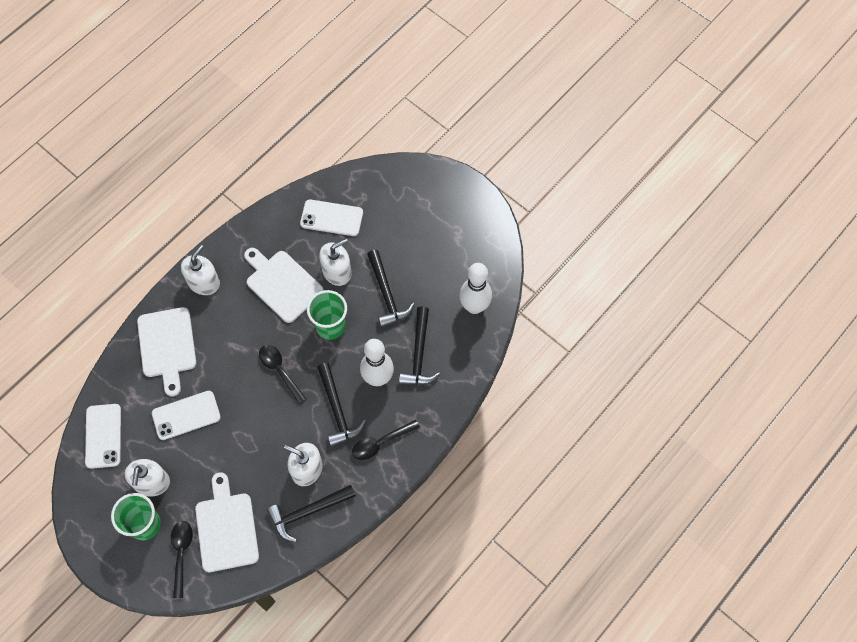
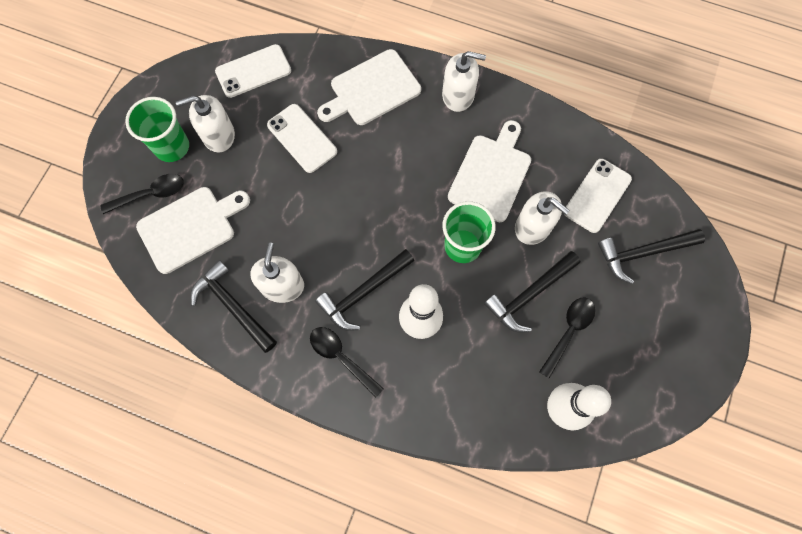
camera: 70 degrees right, 5 degrees up
black spoon [259,345,306,404] -> black spoon moved to [539,298,595,379]
white phone [300,199,363,236] -> white phone turned 45 degrees clockwise [564,159,632,233]
black hammer [399,307,440,385] -> black hammer moved to [598,229,705,284]

